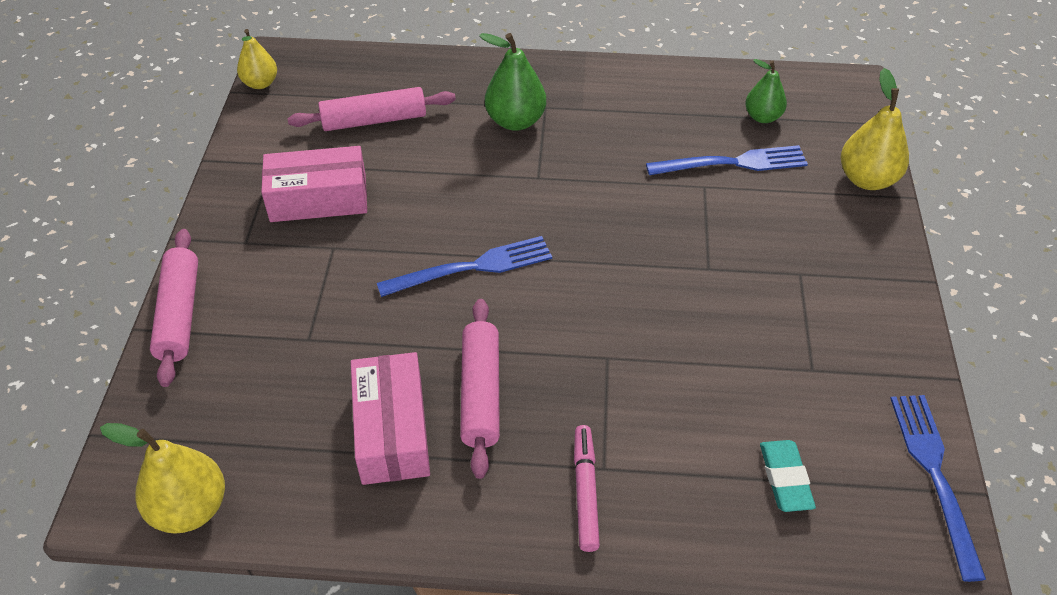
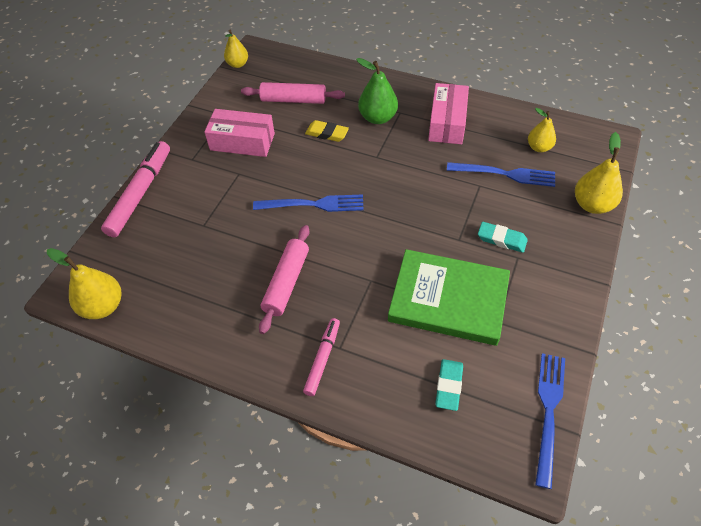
camera: 20 degrees right, 5 degrees up
pink rolling pin [150,229,198,387] -> pink marker [101,141,170,237]
pink box [351,352,430,485] -> pink box moved to [428,83,469,144]
green pear [745,59,787,123] -> yellow pear [528,108,556,152]
none -> yellow eraser [305,120,349,142]
none -> green book [388,249,510,346]
none -> turquoise eraser [478,222,528,253]

